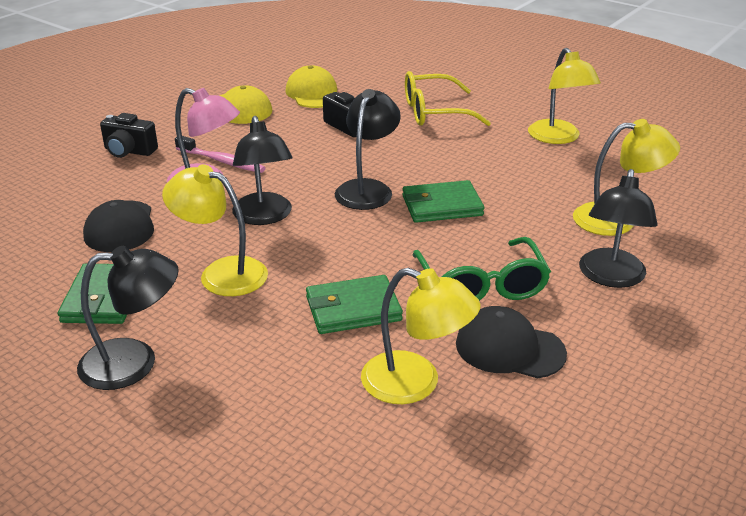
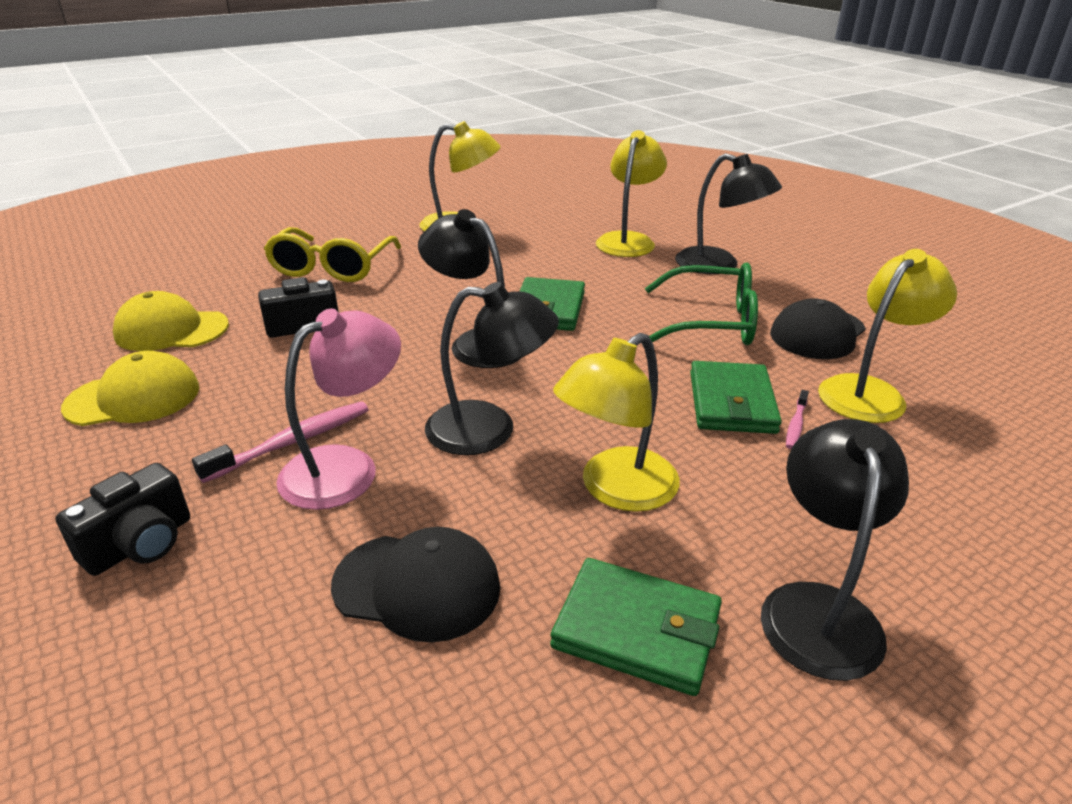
camera: 70 degrees left, 0 degrees up
none -> pink toothbrush [786,390,809,449]

